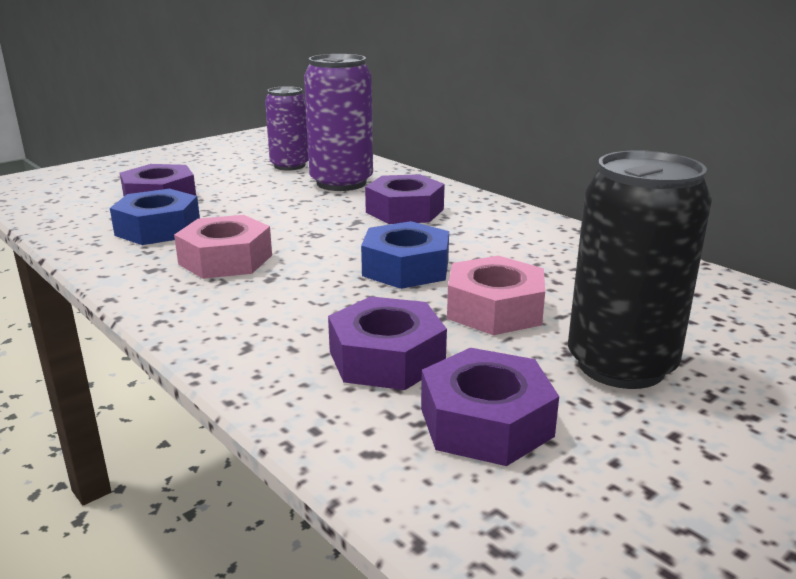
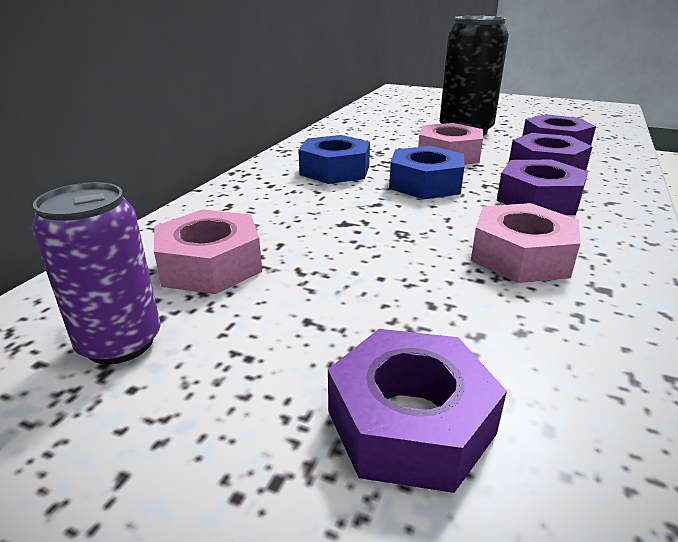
camera: 115 degrees left, 5 degrees up
blue nut [110,189,200,245] -> blue nut moved to [298,135,370,184]
purple can [304,54,373,191] -> pink nut [154,210,262,294]
purple nut [365,174,445,224] -> purple nut moved to [497,160,588,215]

